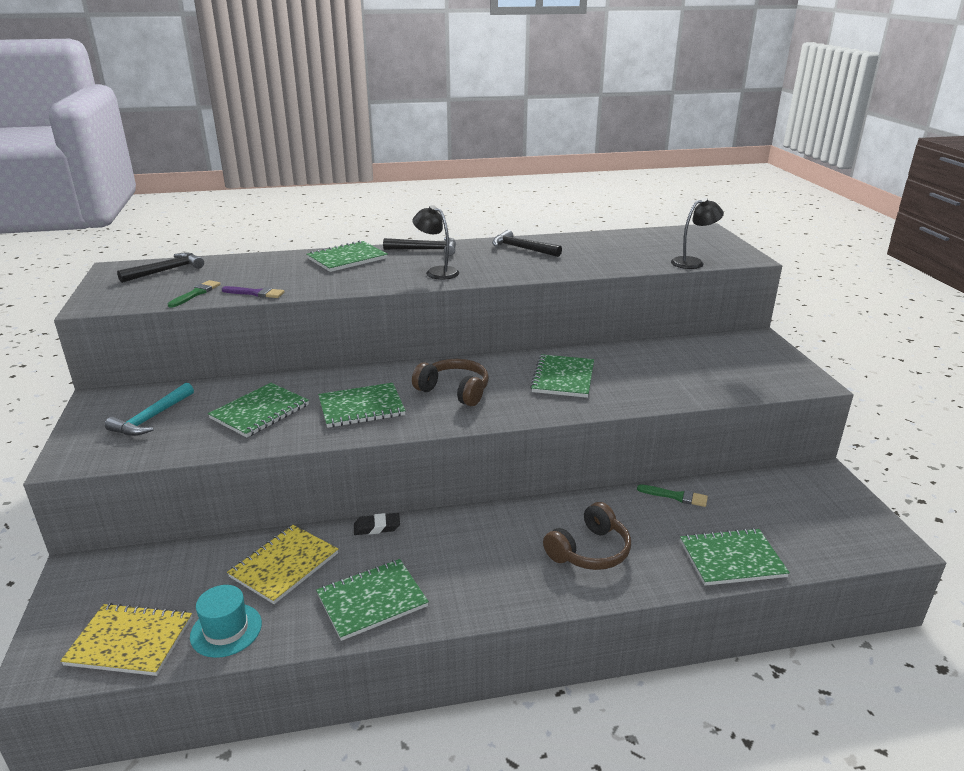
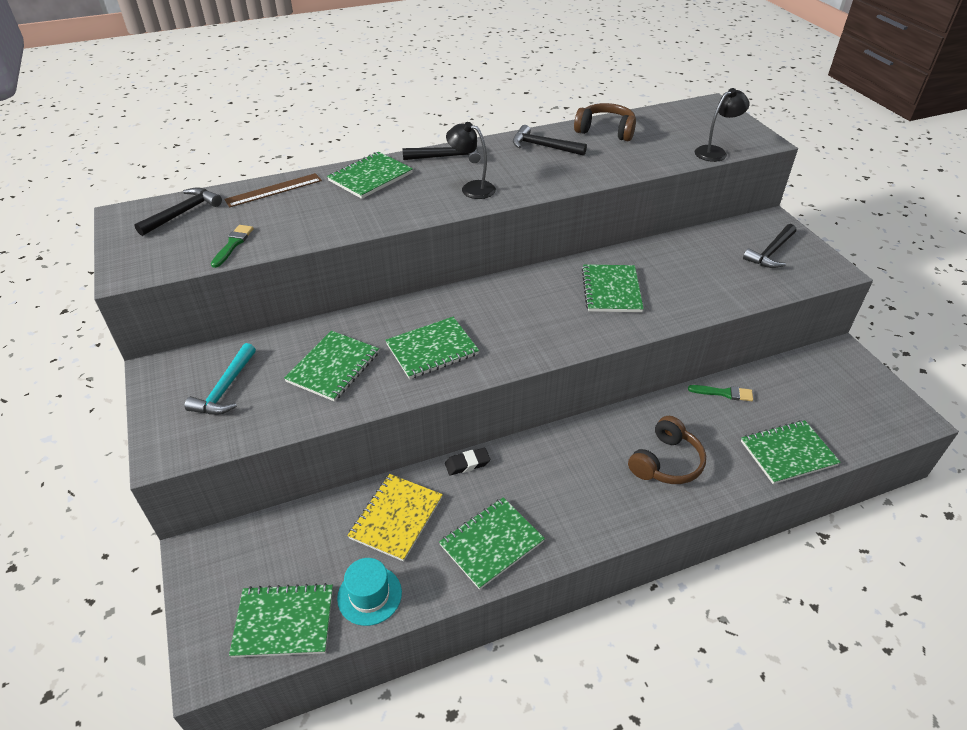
camera: 10 degrees left, 15 degrees up
yellow notebook [60,603,192,676] -> green notebook [229,583,333,658]
purple brush [221,286,284,298] -> none
brown headphones [412,359,489,406] -> brown headphones moved to [574,103,636,141]
none -> brown ruler [224,173,322,207]
none -> black hammer [743,224,796,268]

